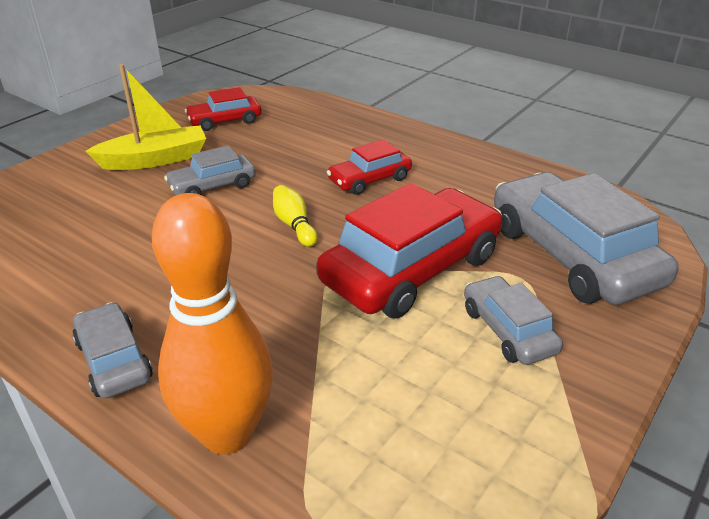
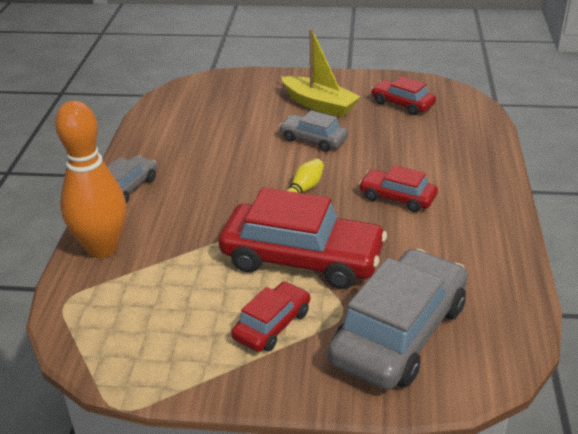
camera: 60 degrees right, 0 degrees up
grey car [464,276,563,365] -> red car [231,281,310,352]

